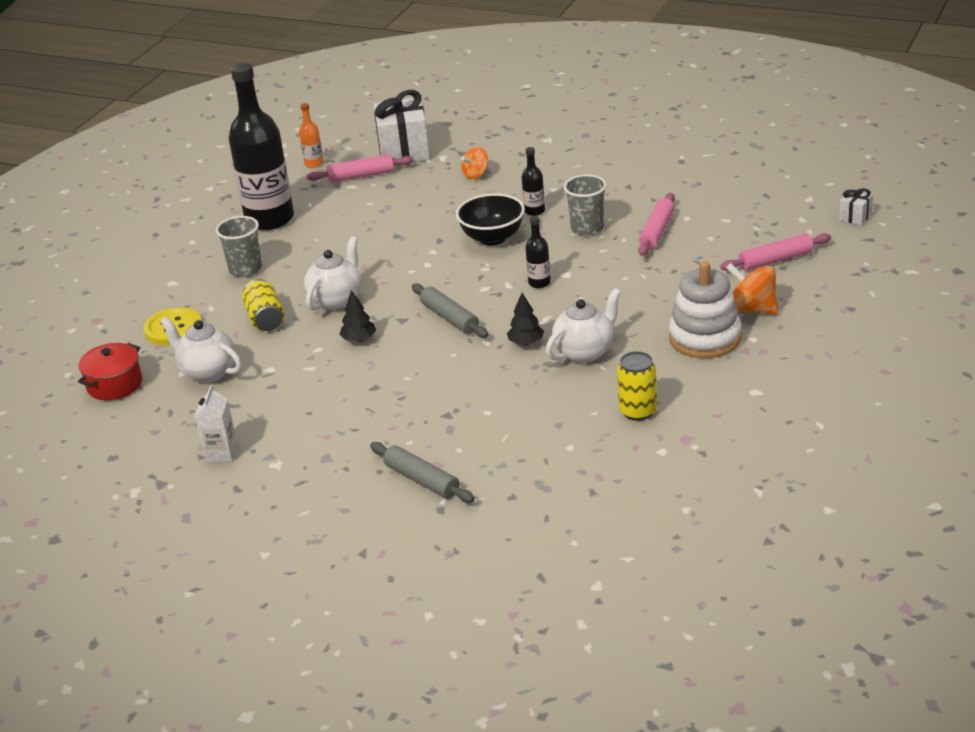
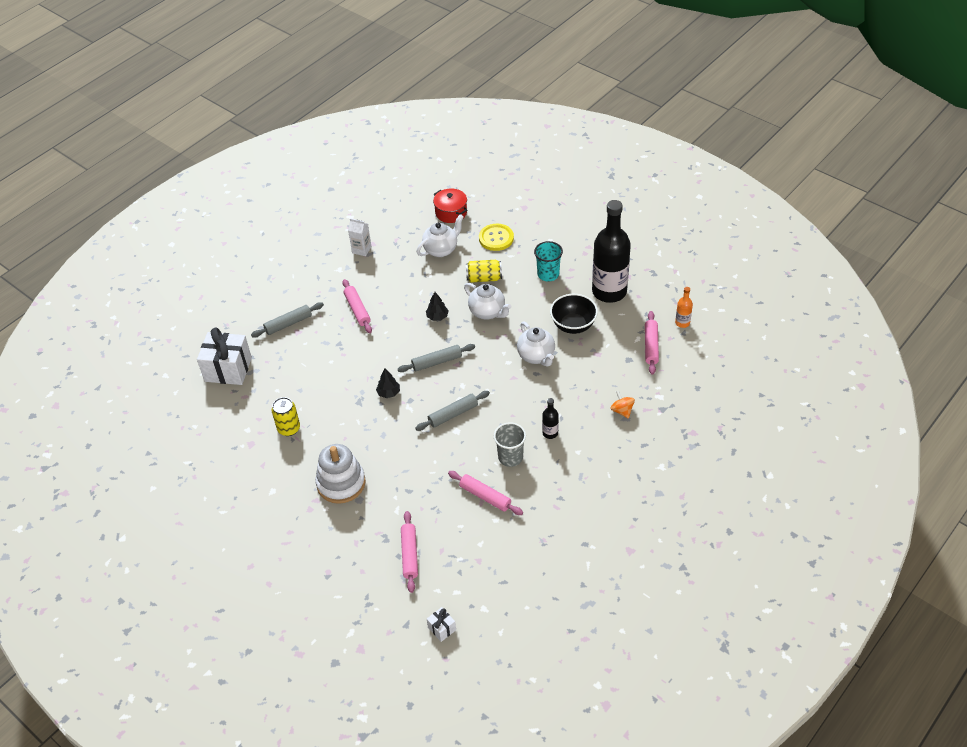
camera: 105 degrees right, 15 degrees up
grey cup [216,216,262,277] -> turquoise cup [534,241,563,282]
white gift [374,90,430,162] -> white gift moved to [197,327,252,385]
black bowl [456,193,525,245] -> black bowl moved to [550,294,598,334]
black bottle [525,216,551,288] -> grey rolling pin [415,391,490,431]
white teapot [546,288,621,363] -> white teapot moved to [517,322,555,367]
orange spinning top [726,263,778,315] -> none
none -> pink rolling pin [342,279,372,333]

